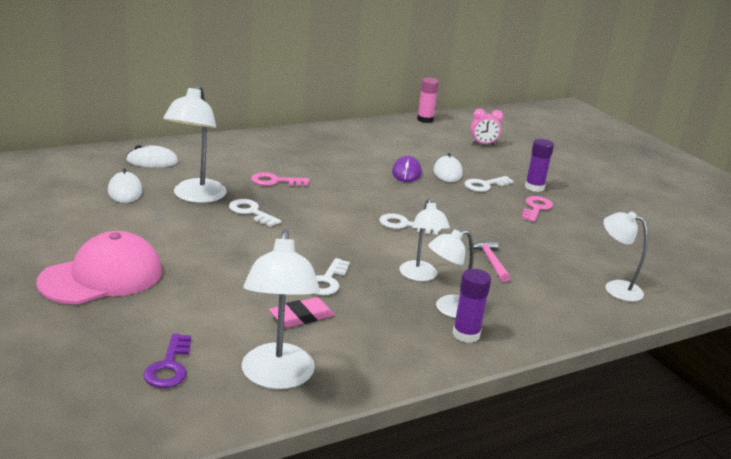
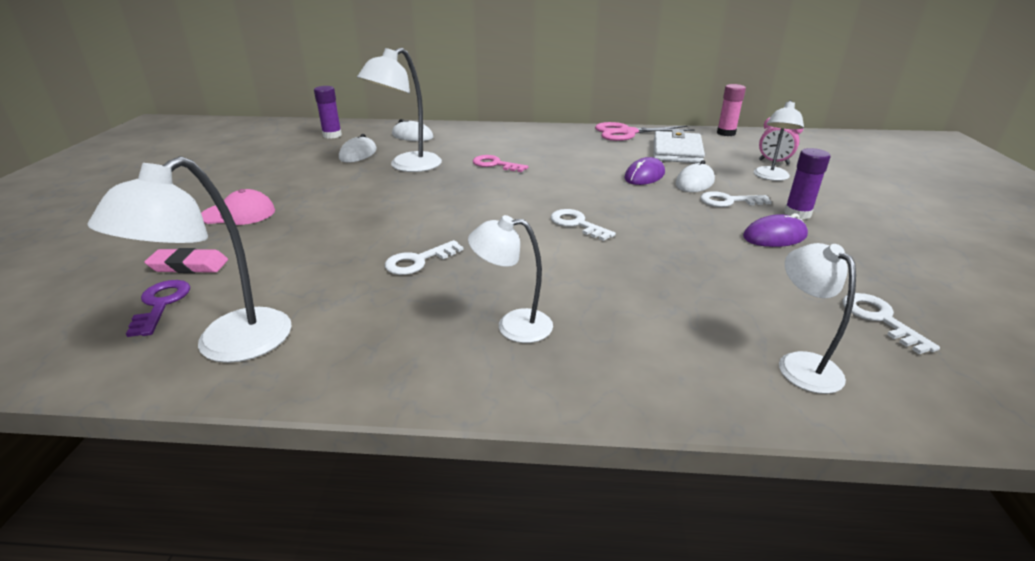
camera: 35 degrees right, 5 degrees up
pink cap [37,231,162,304] -> pink cap [201,189,275,225], size x0.60
purple key [143,333,191,388] -> purple key turned 135 degrees clockwise [126,280,190,337]
white key [229,199,281,227] -> white key moved to [842,293,940,354]
pink eraser [269,297,335,328] -> pink eraser moved to [144,248,228,273]
white lamp [399,198,450,281] -> white lamp moved to [754,100,804,181]
purple glue stick [453,269,491,343] -> purple glue stick moved to [314,86,342,138]
pink hammer [469,241,510,282] -> none
pink key [522,196,553,222] -> purple mouse [743,213,808,247]
none -> pink scissors [595,122,695,141]
none -> white wallet [654,130,705,163]

